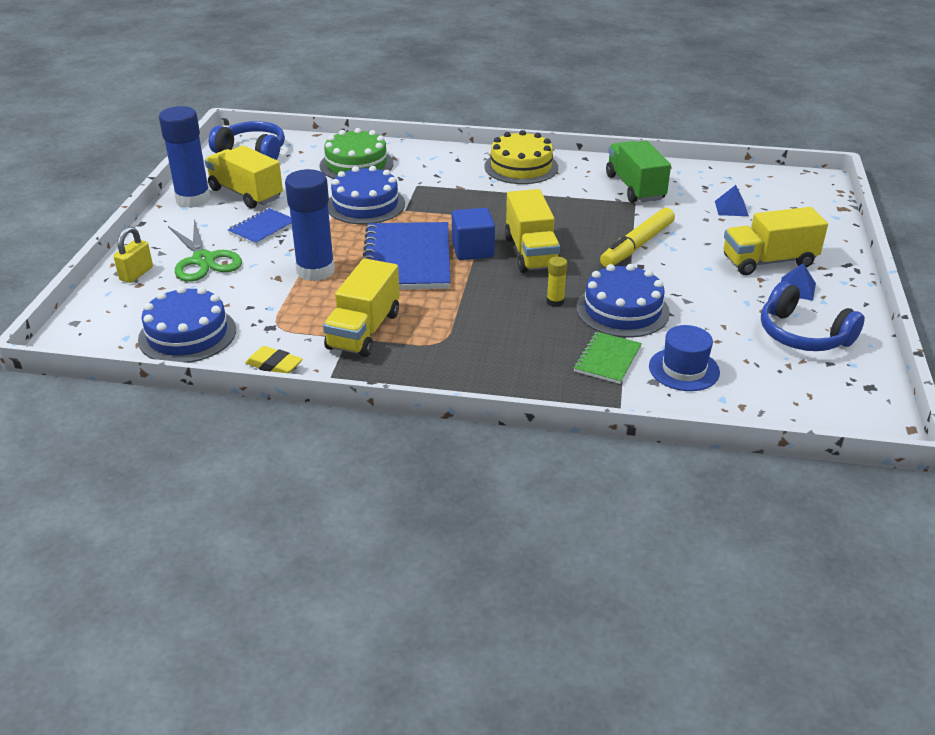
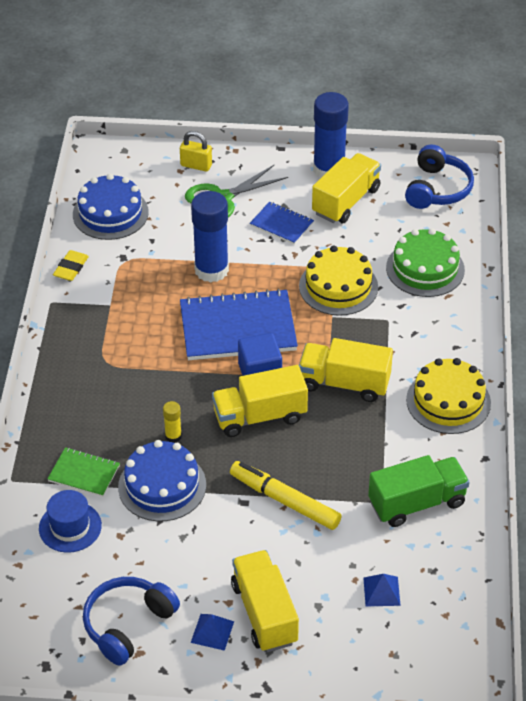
camera: 85 degrees right, 10 degrees up
yellow truck [323,258,400,357] -> yellow truck moved to [299,338,393,402]
blue cake [328,166,405,224] -> yellow cake [299,245,378,316]

